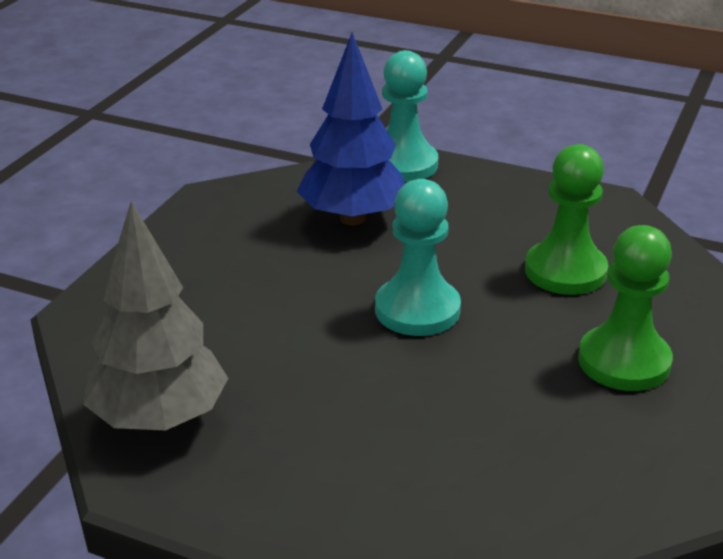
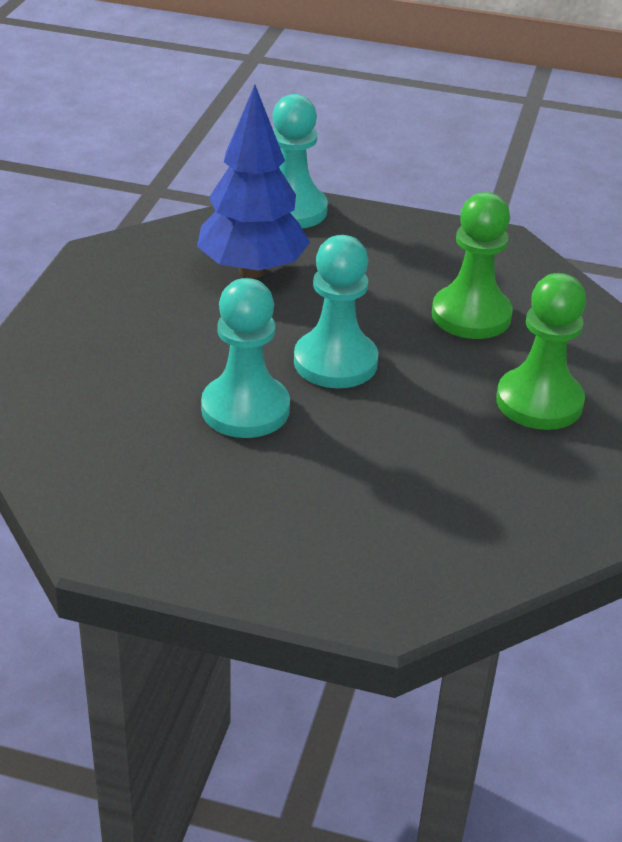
camera: 10 degrees left, 5 degrees up
grey tree [83,201,228,431] -> none
none -> turquoise pawn [201,278,290,438]

